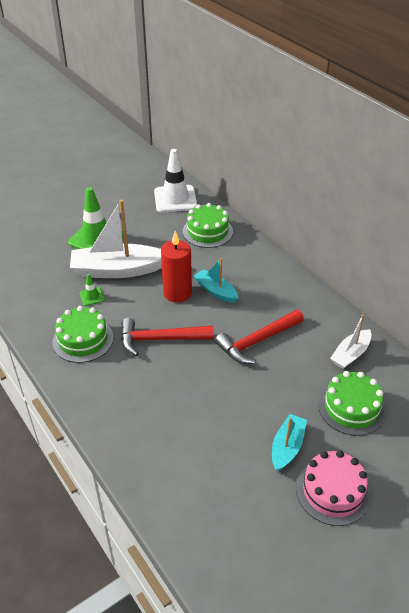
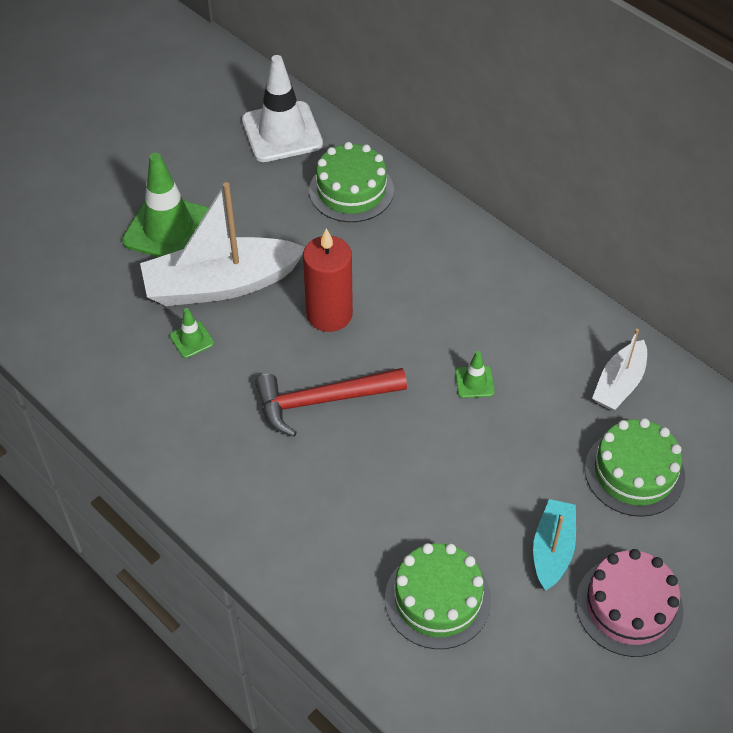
camera: 10 degrees left, 10 degrees up
green cake [53,306,113,363] -> green cake moved to [385,543,491,649]
turquoise boat [194,258,238,303] -> none
red hammer [215,310,304,364] -> green traffic cone [455,351,494,398]

